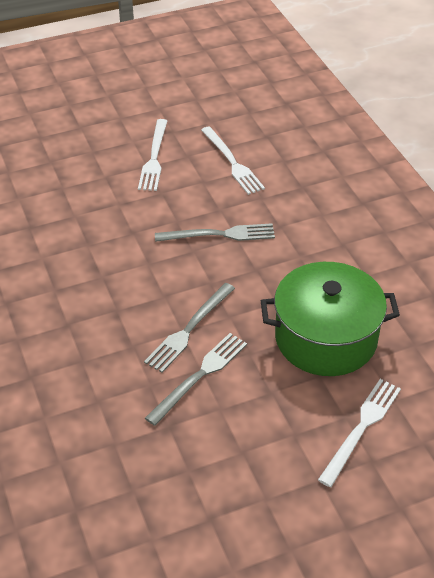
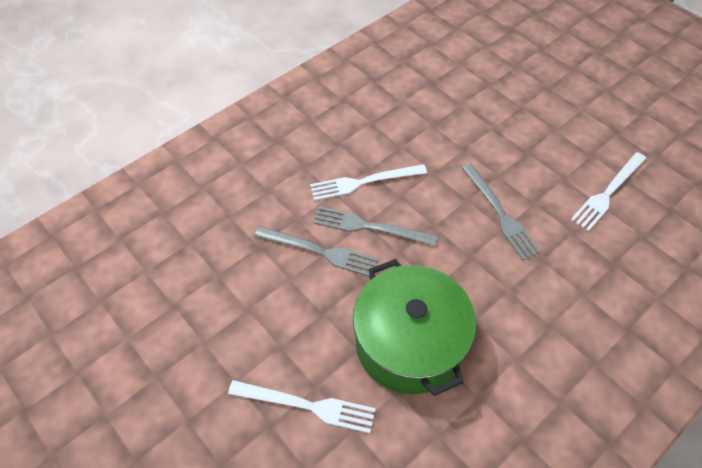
camera: 70 degrees right, 10 degrees up
white fork [138,119,167,191] -> white fork moved to [310,164,427,201]

